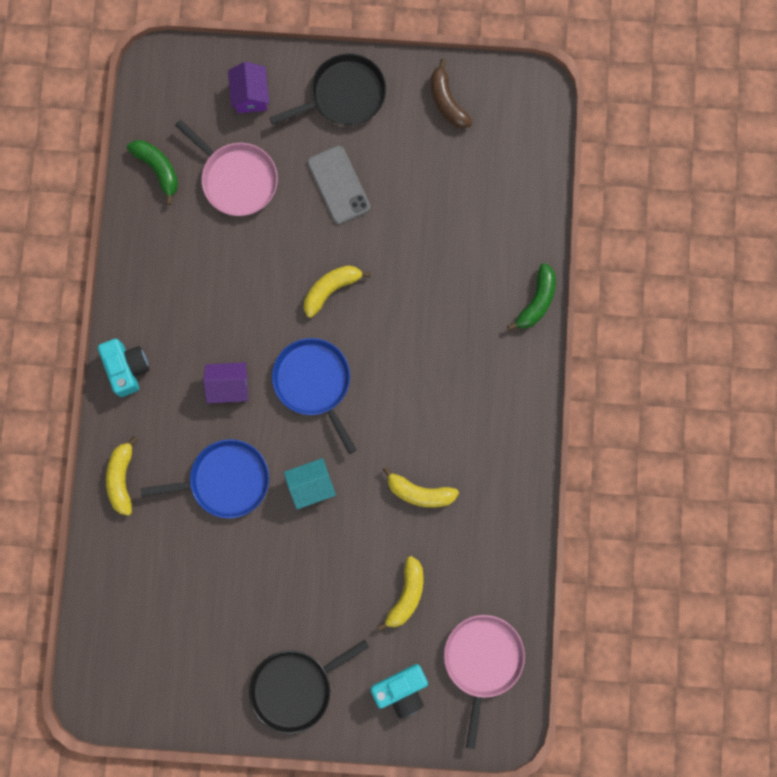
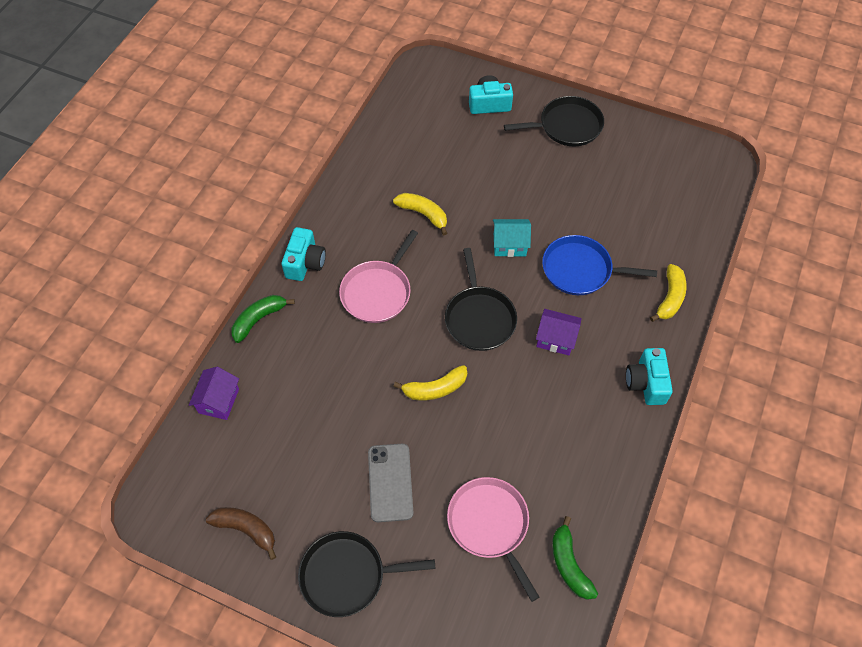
camera: 160 degrees left, 20 degrees down
purple house [228,62,269,113] -> purple house moved to [189,367,239,420]
blue pan [272,338,357,454] -> black pan [445,248,517,351]
yellow banana [377,556,423,632] -> none
brown banana [431,59,473,129] -> brown banana turned 60 degrees counterclockwise [206,507,276,560]
pink pan [444,615,525,749] -> pink pan moved to [339,230,418,323]
none -> turquoise camera [281,227,326,281]

